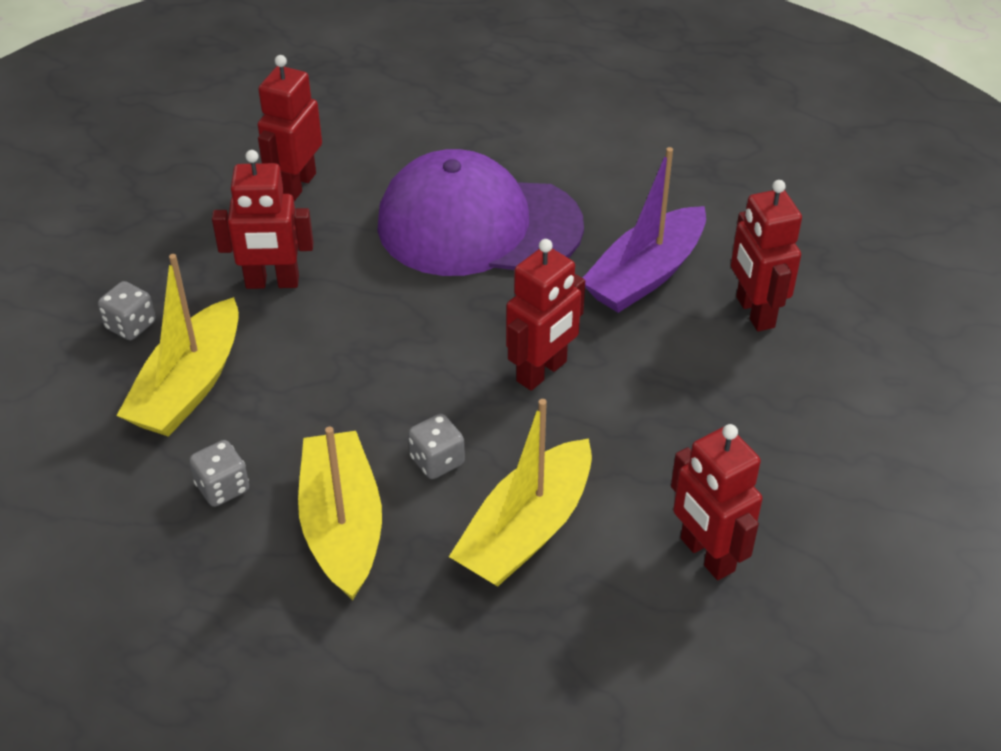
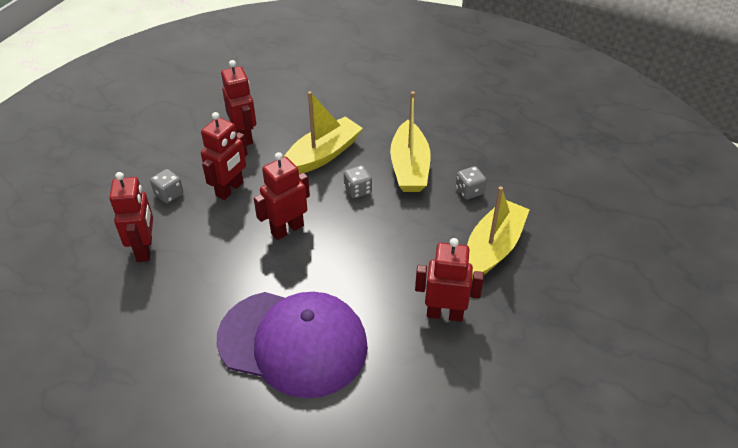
camera: 170 degrees left, 0 degrees up
grey dice [98,281,156,340] -> grey dice moved to [150,169,183,203]
red robot [258,55,322,201] -> red robot moved to [201,112,248,200]
purple boat [583,147,706,313] -> none

